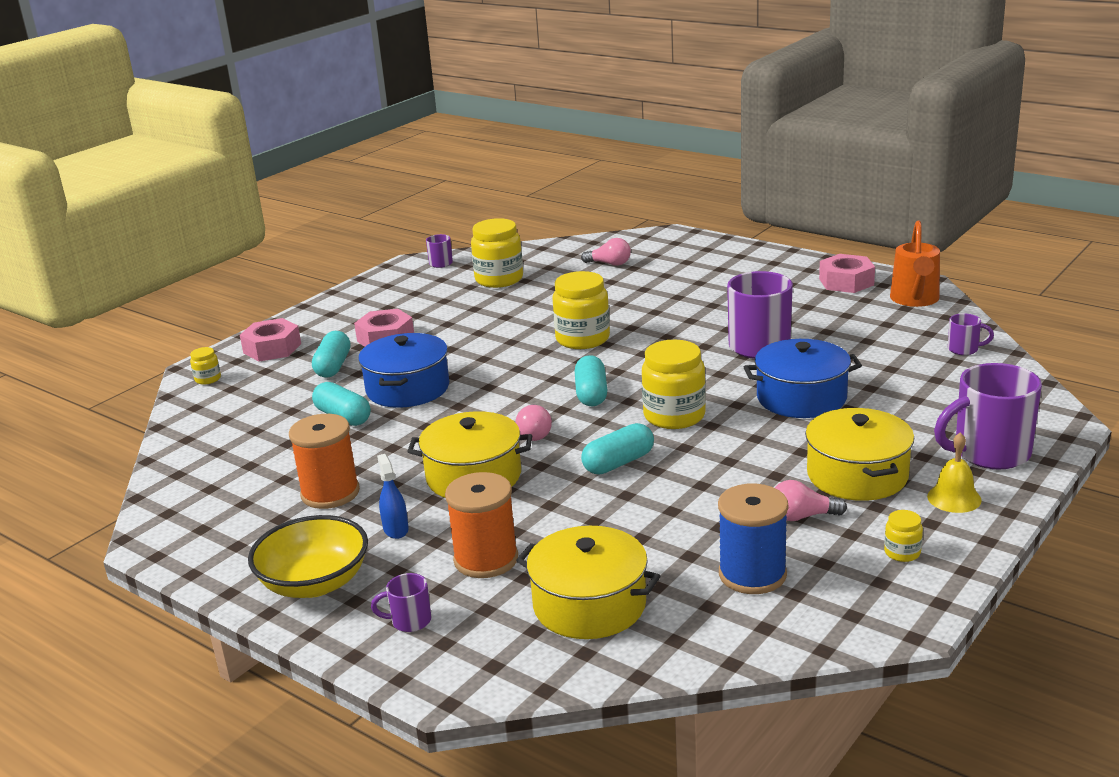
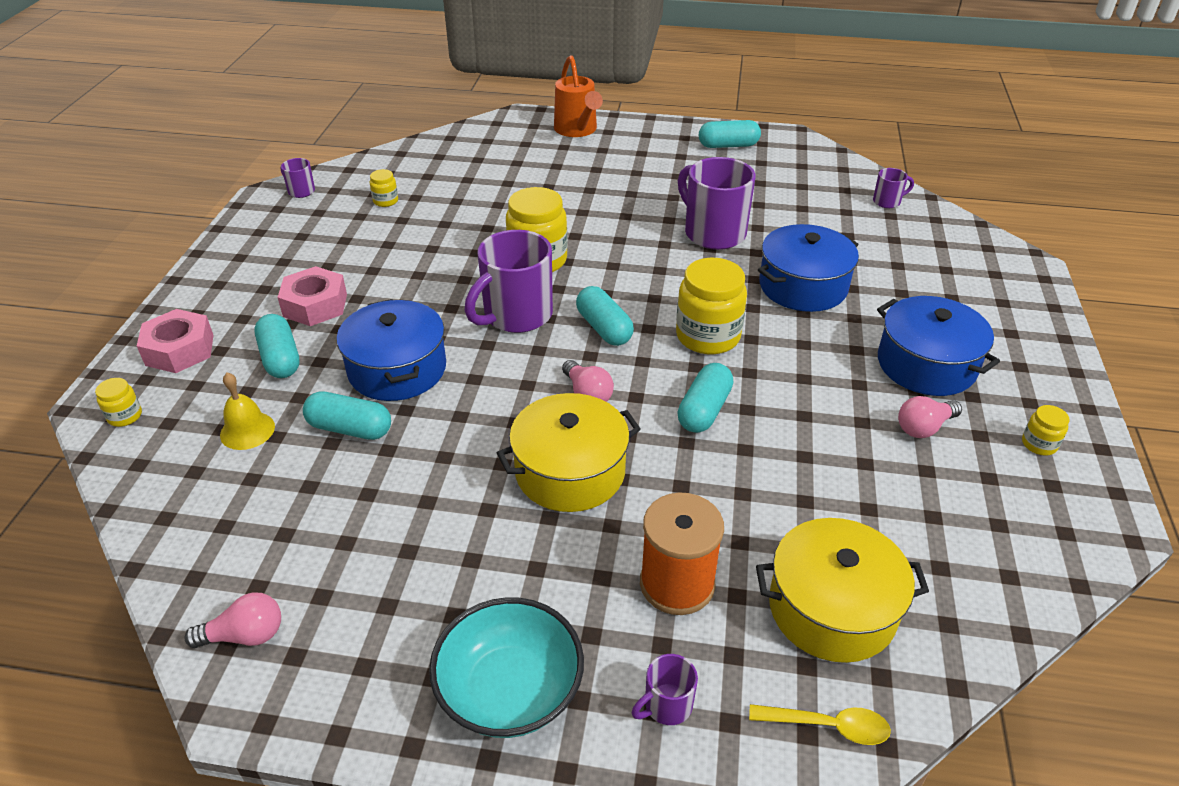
camera: 30 degrees left, 15 degrees up
yellow bowl [248,515,368,598] -> turquoise bowl [429,597,584,738]
orange spool [289,414,360,509] -> none
blue spray bottle [377,454,409,539] -> none
yellow jar [471,218,523,288] -> yellow jar [370,169,398,207], size x0.47
pink light bulb [581,238,631,266] -> pink light bulb moved to [184,592,281,648]
blue spool [718,484,788,594] -> none
yellow pot [805,408,914,501] -> blue pot [877,296,1000,396]
pink nut [819,254,875,293] -> turquoise capsule [699,120,761,148]
orange watering can [890,220,940,307] -> orange watering can moved to [554,55,603,137]
yellow bell [927,432,982,513] -> yellow bell moved to [220,373,275,450]
purple mug [934,363,1042,470] -> purple mug moved to [465,230,553,333]
none -> yellow spoon [749,704,891,745]

